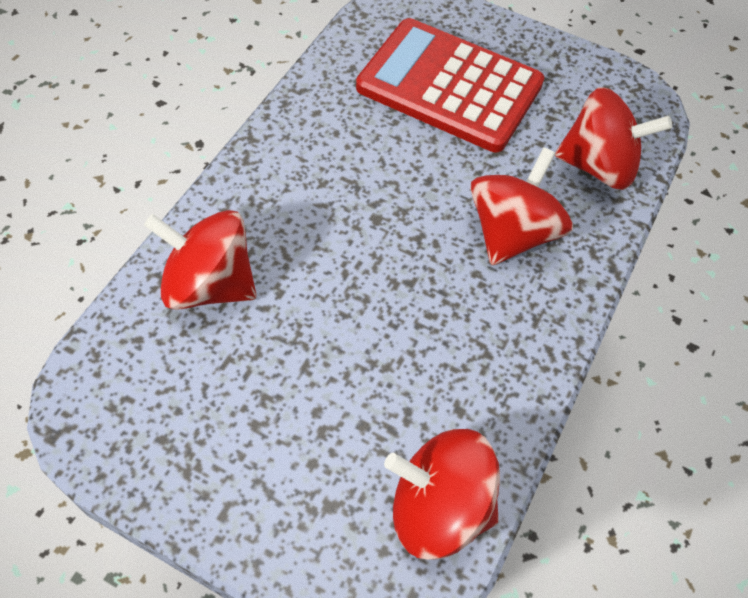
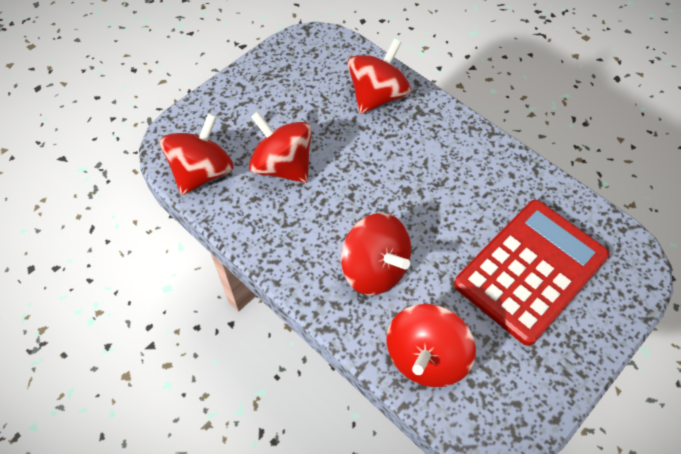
camera: 110 degrees right, 0 degrees up
none -> red spinning top [249,111,312,183]

